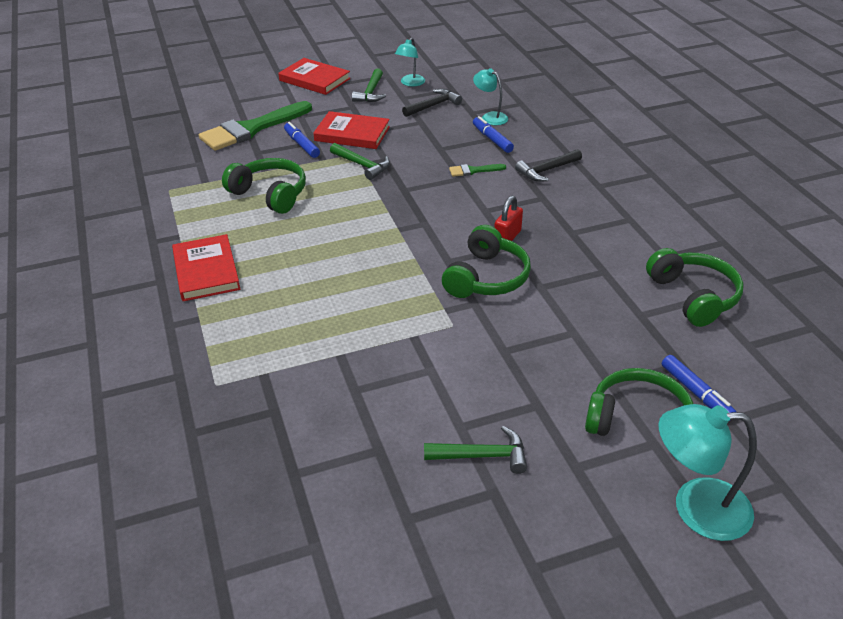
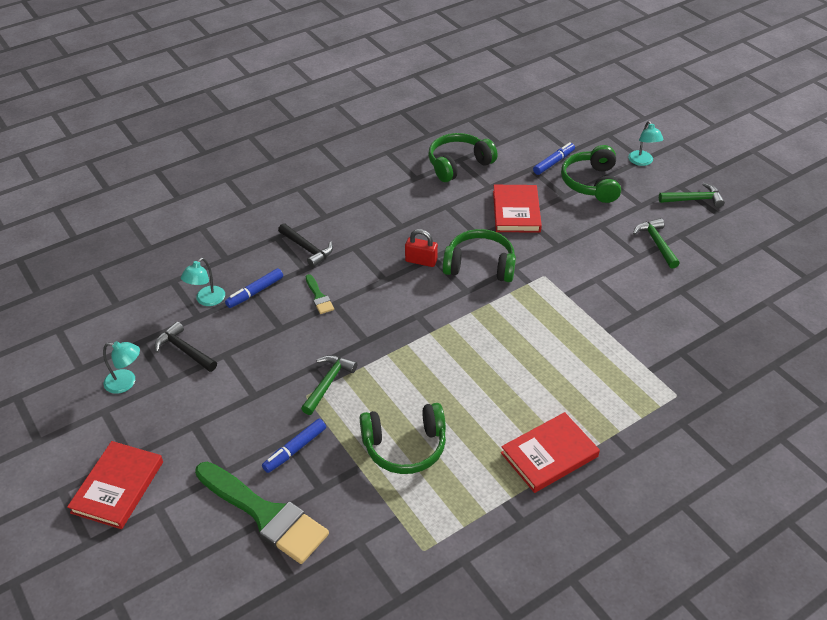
camera: 105 degrees left, 5 degrees up
green headphones [222,158,306,214] -> green headphones turned 120 degrees counterclockwise [360,403,446,474]
red book [313,111,390,149] -> red book moved to [493,185,542,233]
green hammer [352,68,386,102] -> green hammer moved to [659,183,725,208]
turquoise lamp [658,404,757,541] -> turquoise lamp [628,121,664,166], size x0.60

